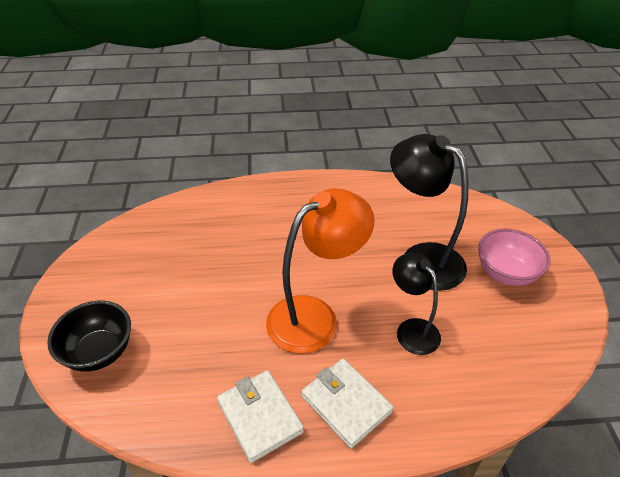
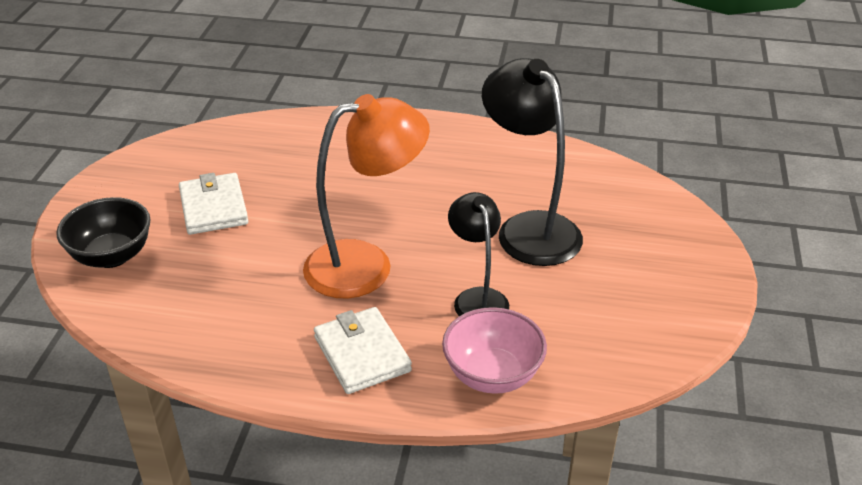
camera: 15 degrees right, 5 degrees down
white wallet [217,370,304,463] -> white wallet moved to [179,173,248,235]
pink bowl [478,229,550,286] -> pink bowl moved to [442,307,547,394]

